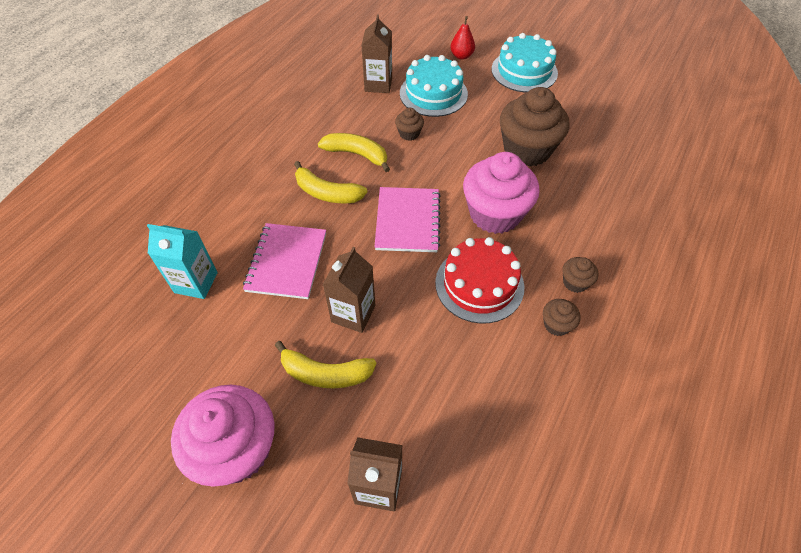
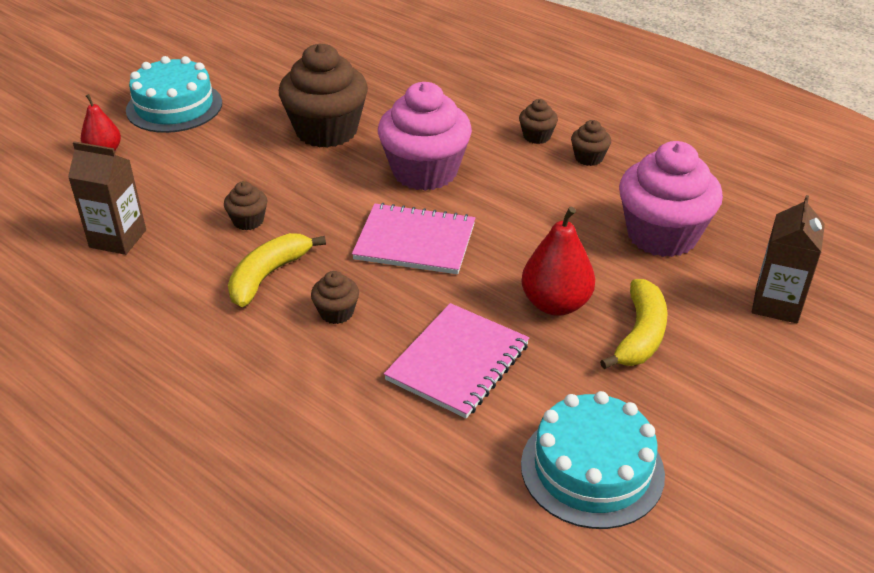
camera: 80 degrees left, 15 degrees down
turquoise carton [147,224,218,299] -> none
pink cupcake [171,385,275,487] -> pink cupcake moved to [619,141,723,257]
pink notebook [243,223,326,299] -> pink notebook turned 75 degrees counterclockwise [384,303,529,418]
yellow banana [294,161,367,203] -> brown cupcake [311,271,359,324]
brown carton [322,247,375,333] -> red pear [522,207,595,316]
turquoise cake [400,55,468,117] -> turquoise cake moved to [521,391,665,529]
red cake [435,237,524,324] -> none

